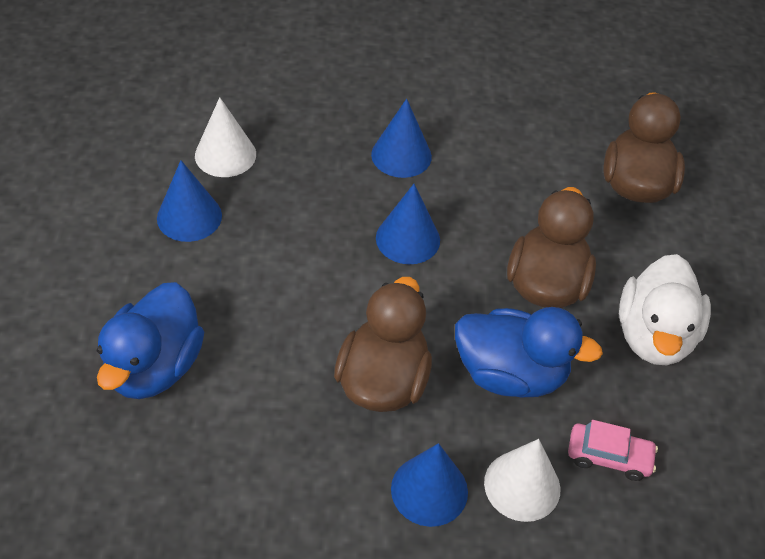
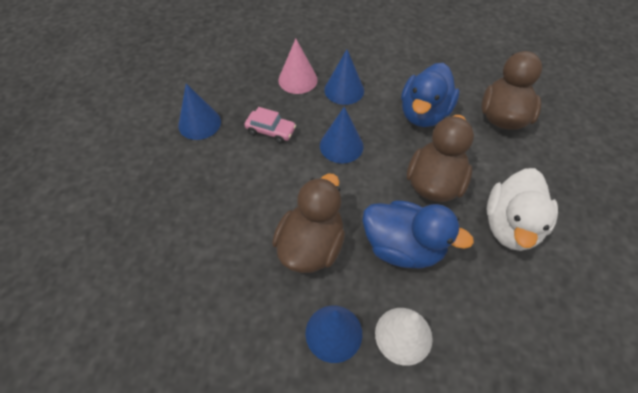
camera: 10 degrees right, 5 degrees up
blue duck [97,282,204,399] -> blue duck moved to [401,63,459,127]
white cone [195,97,256,177] -> none
pink car [568,420,658,481] -> pink car moved to [245,107,296,143]
none -> pink cone [278,39,318,94]

